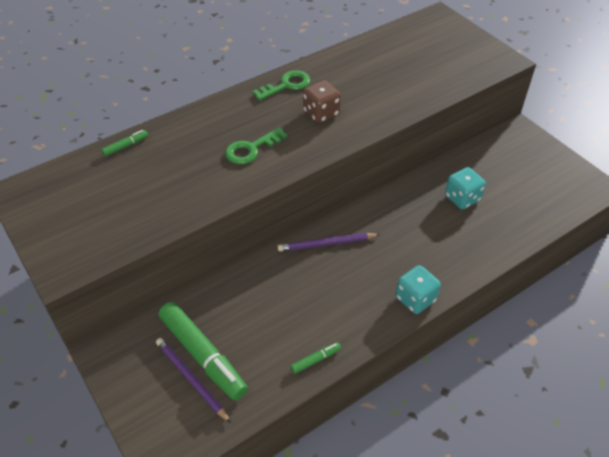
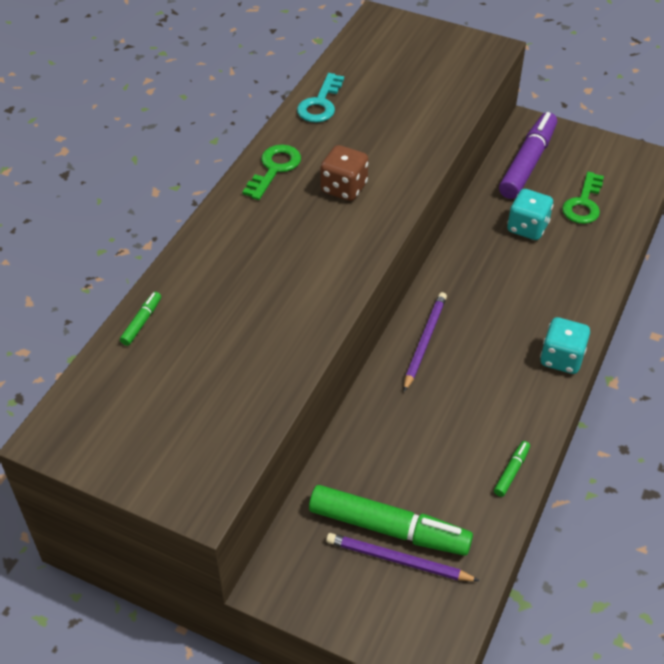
camera: 30 degrees left, 0 degrees up
green key [225,127,288,164] -> green key moved to [562,172,604,224]
purple pencil [277,233,380,252] -> purple pencil turned 150 degrees clockwise [404,292,447,392]
none -> turquoise key [297,73,344,123]
none -> purple marker [499,112,557,199]

